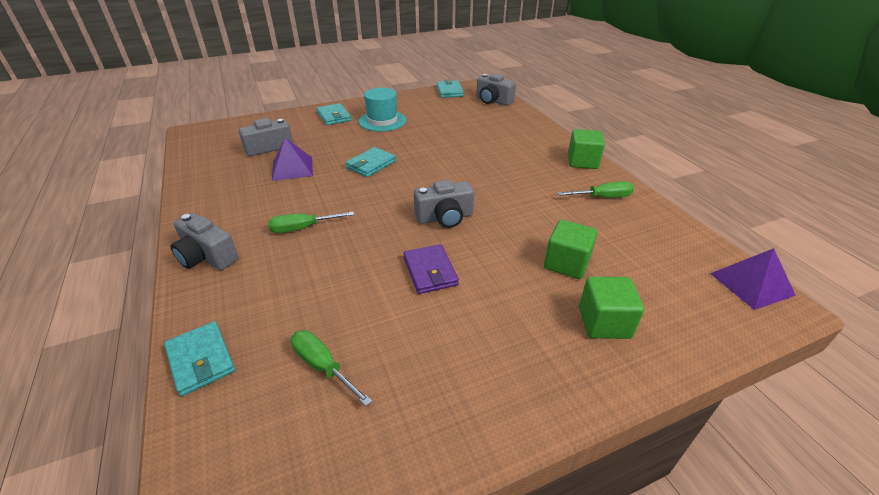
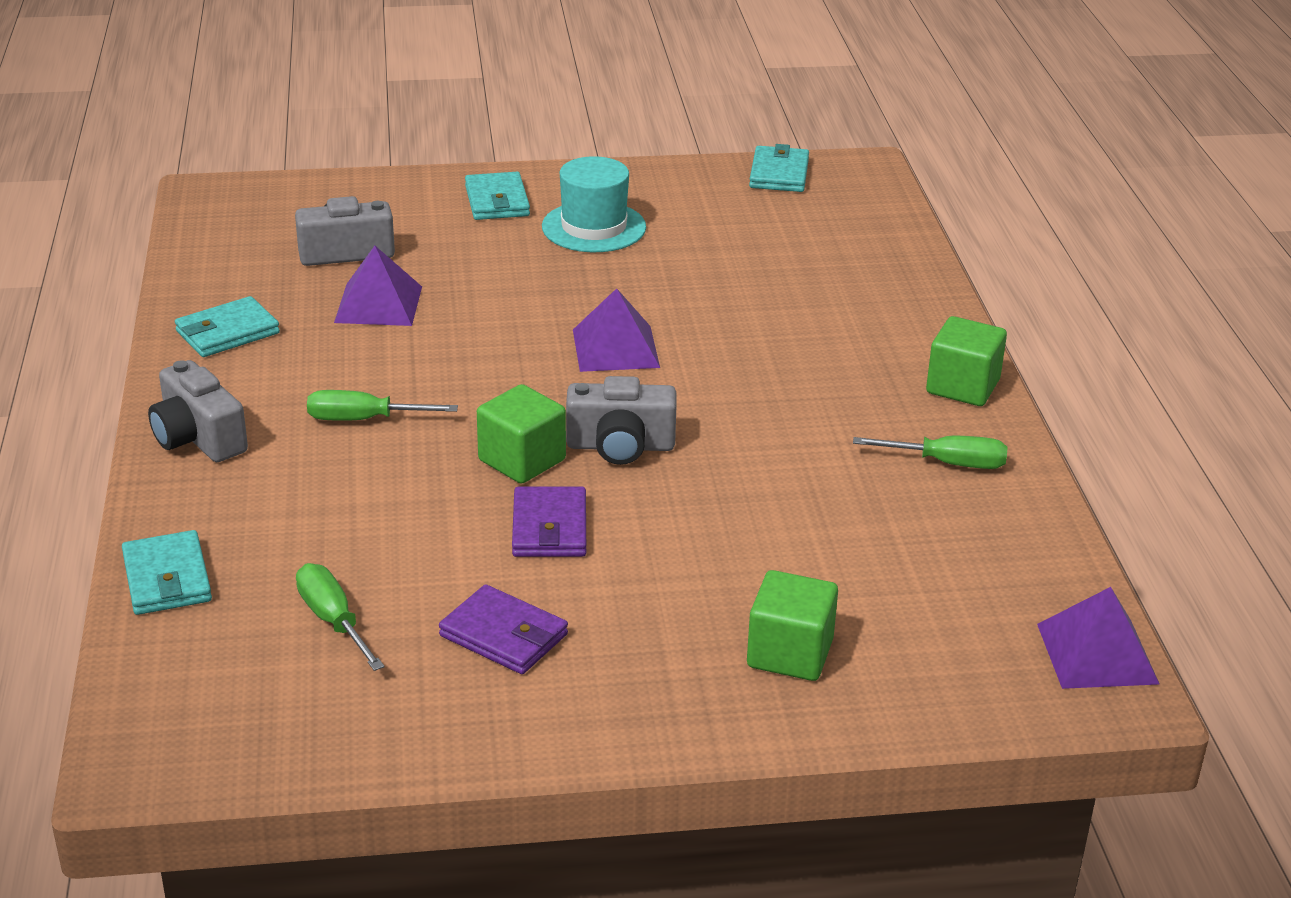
camera: 15 degrees right, 5 degrees down
turquoise wallet [345,147,396,177] -> turquoise wallet moved to [175,296,280,357]
grey camera [476,74,516,106] -> none
green cube [544,220,597,279] -> green cube moved to [477,384,566,484]
none -> purple wallet [439,584,568,674]
none -> purple pyramid [573,288,660,372]

